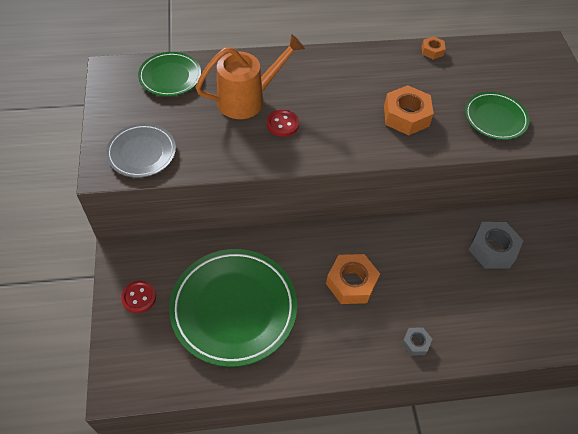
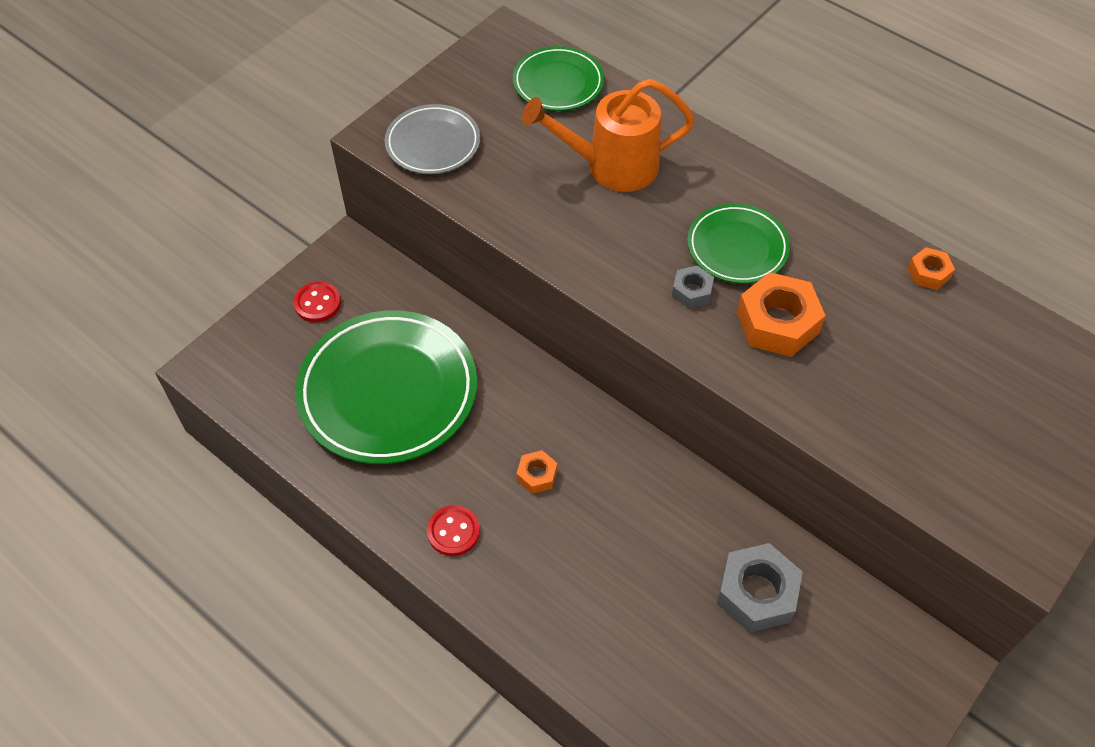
camera: 50 degrees right, 0 degrees up
orange watering can [195,34,305,119] -> orange watering can turned 150 degrees clockwise [522,79,695,192]
red button [267,109,299,137] -> red button moved to [427,505,480,556]
orange nut [326,254,380,304] -> orange nut [517,450,557,494], size x0.53
grey nut [402,327,432,356] -> grey nut moved to [672,265,714,308]
green plate [465,92,529,140] -> green plate moved to [687,203,790,284]

